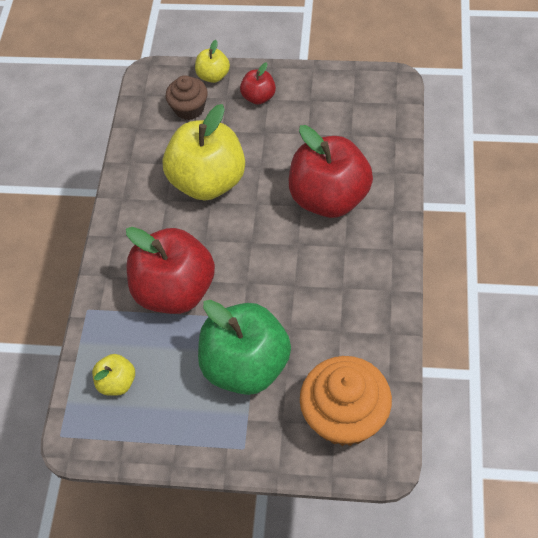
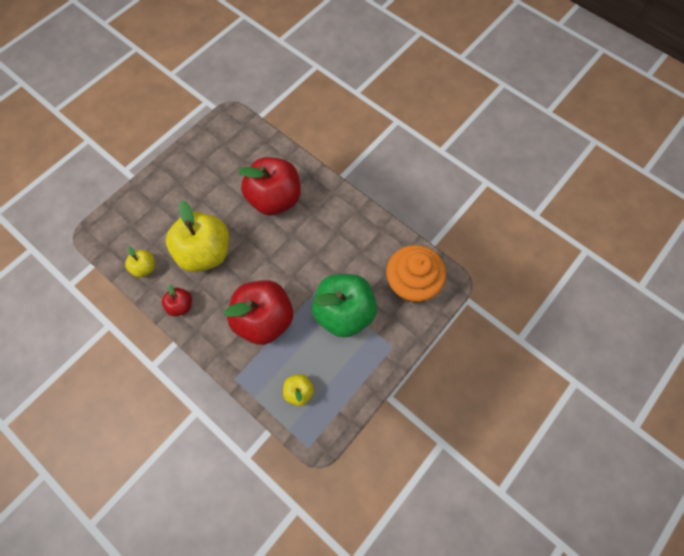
camera: 60 degrees left, 10 degrees up
brown cupcake [166,75,208,120] -> none
yellow apple [195,40,230,83] -> yellow apple moved to [125,247,155,278]
red apple [240,62,276,105] -> red apple moved to [162,284,192,316]

